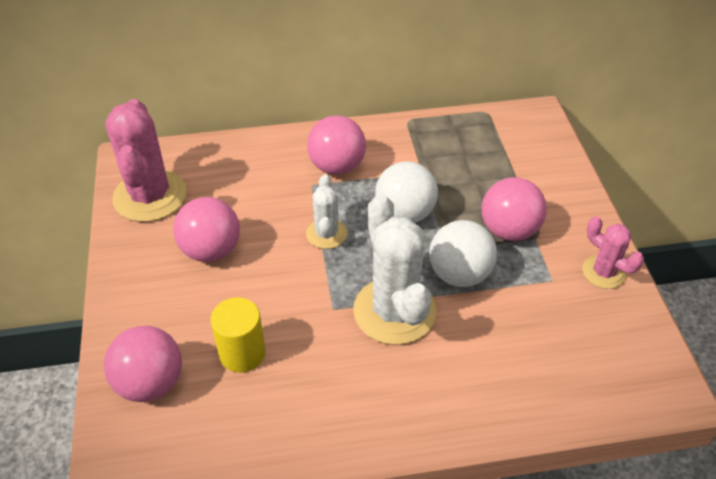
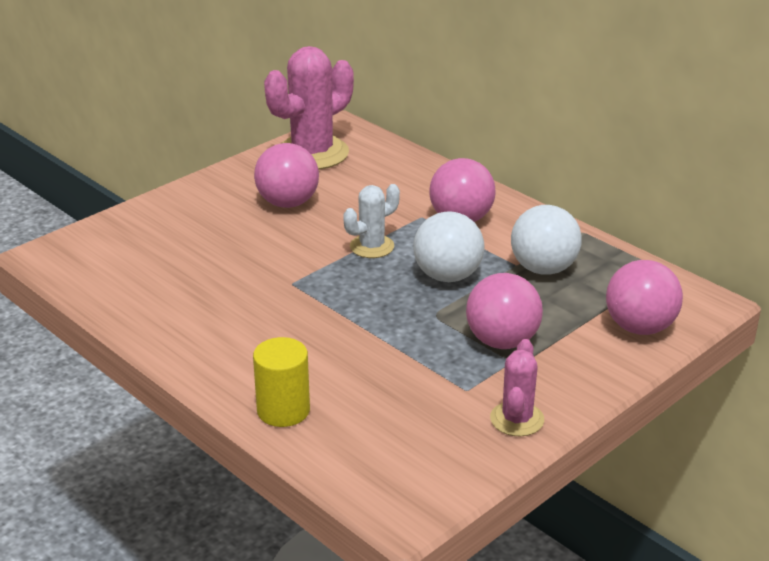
camera: 55 degrees right, 15 degrees down
pink ball [104,326,182,402] -> pink ball moved to [606,260,683,335]
yellow cylinder [211,297,266,373] -> yellow cylinder moved to [253,337,310,427]
white cactus [353,194,436,345] -> none
white ball [429,220,497,287] -> white ball moved to [511,205,582,275]

